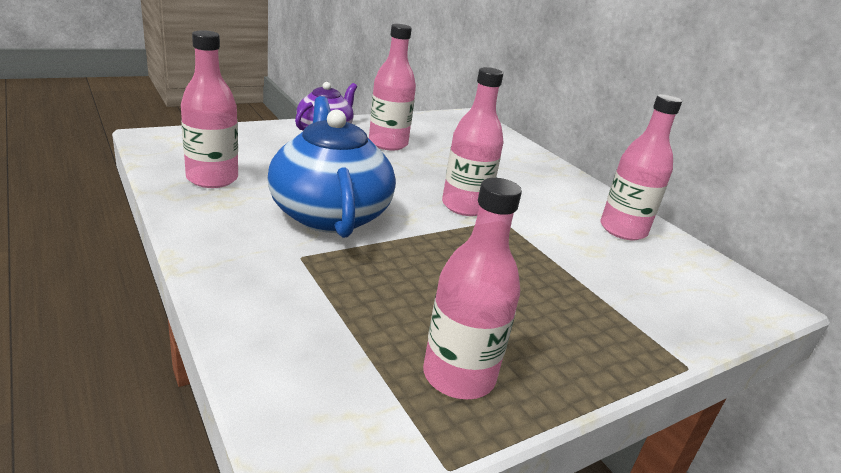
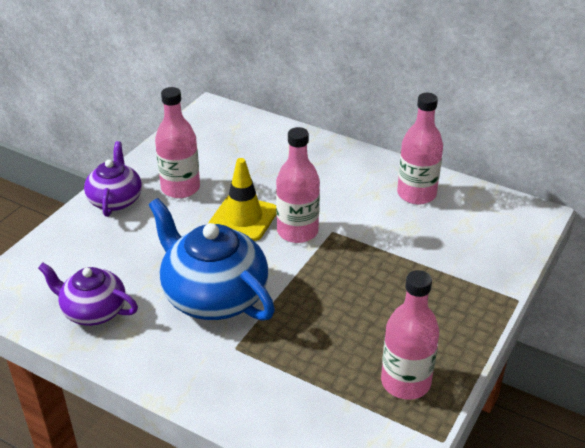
camera: 25 degrees left, 10 degrees up
pink bottle [181,30,238,188] -> purple teapot [38,263,138,326]
none -> yellow traffic cone [208,158,277,241]

